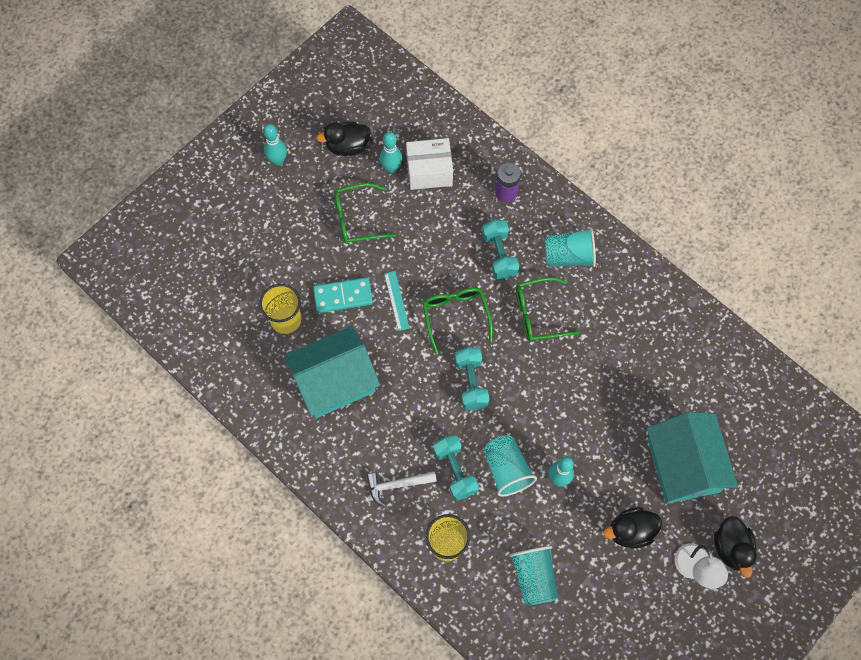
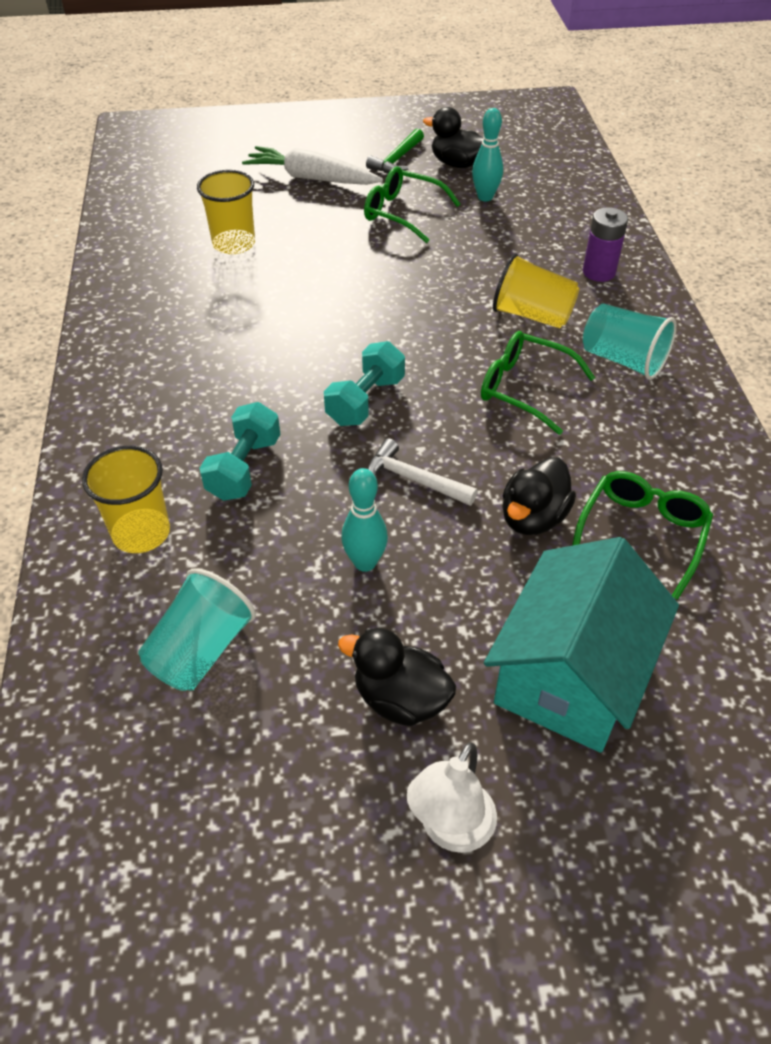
camera: 40 degrees right, 20 degrees down
turquoise bowling pin [263,124,287,166] -> none
turquoise house [284,326,380,418] -> none
turquoise domino [313,277,373,313] -> none
white hammer [367,471,437,507] -> white hammer moved to [367,438,478,506]
turquoise ruler [384,271,410,331] -> none
white box [406,138,453,190] -> none
green glasses [423,287,493,354] -> green glasses moved to [572,471,713,600]
turquoise dumbbell [482,220,519,279] -> yellow cup [493,253,579,328]
turquoise cup [483,435,537,497] -> none
black duck [714,516,757,578] -> black duck moved to [502,457,576,535]
none -> white carrot [242,146,383,185]
none -> green hammer [366,129,424,173]

